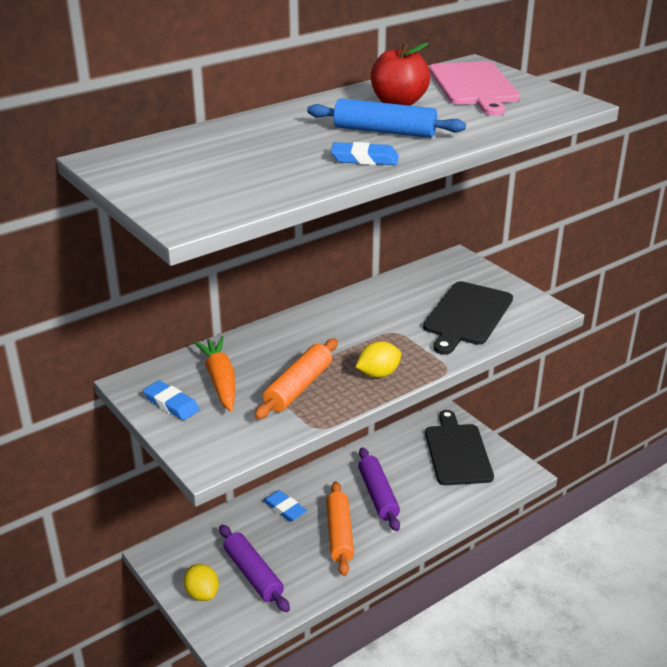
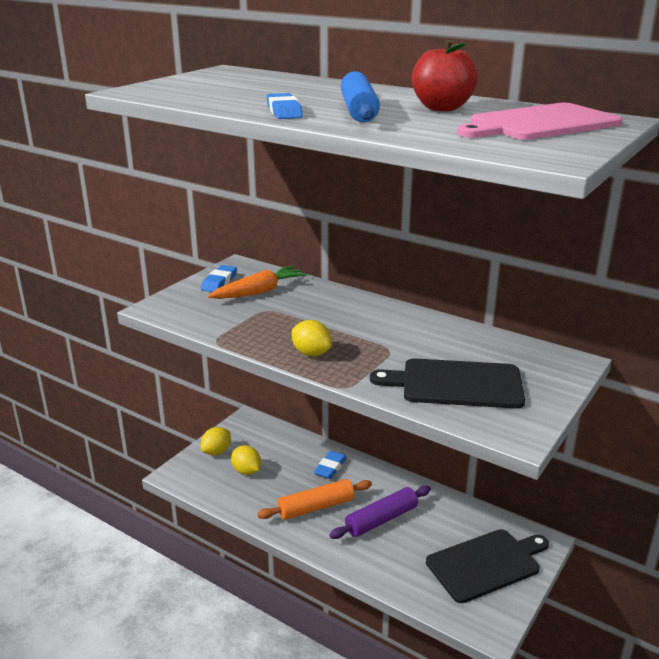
camera: 70 degrees right, 5 degrees down
purple rolling pin [219,525,290,612] -> yellow lemon [231,445,261,475]
orange rolling pin [254,339,338,419] -> none

